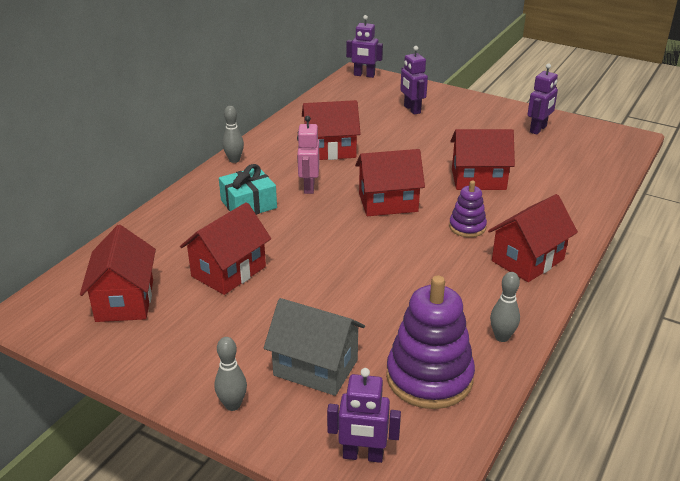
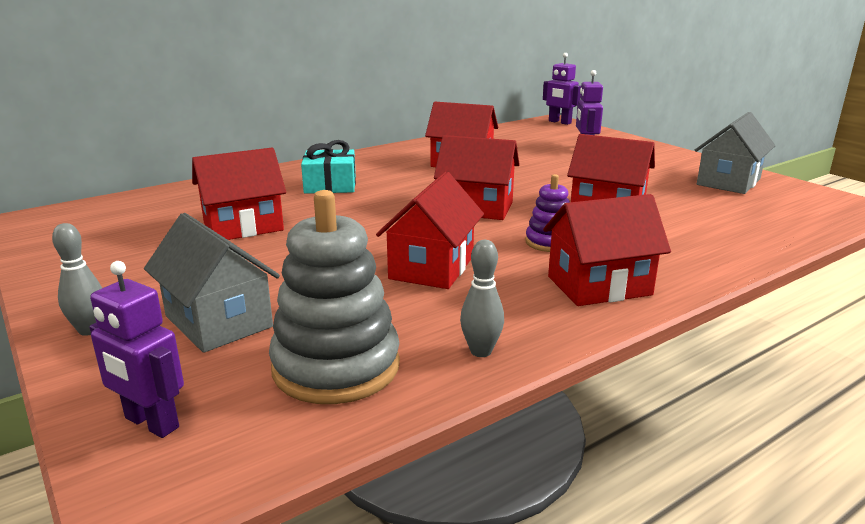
camera: 25 degrees right, 10 degrees down
red house [80,225,156,322] -> red house moved to [376,172,484,289]
grey bowling pin [222,106,244,163] -> none
pink robot [297,116,320,194] -> none
purple stacking toy [386,275,475,409] -> grey stacking toy [269,190,400,404]
purple robot [527,63,558,135] -> grey house [695,112,775,194]

